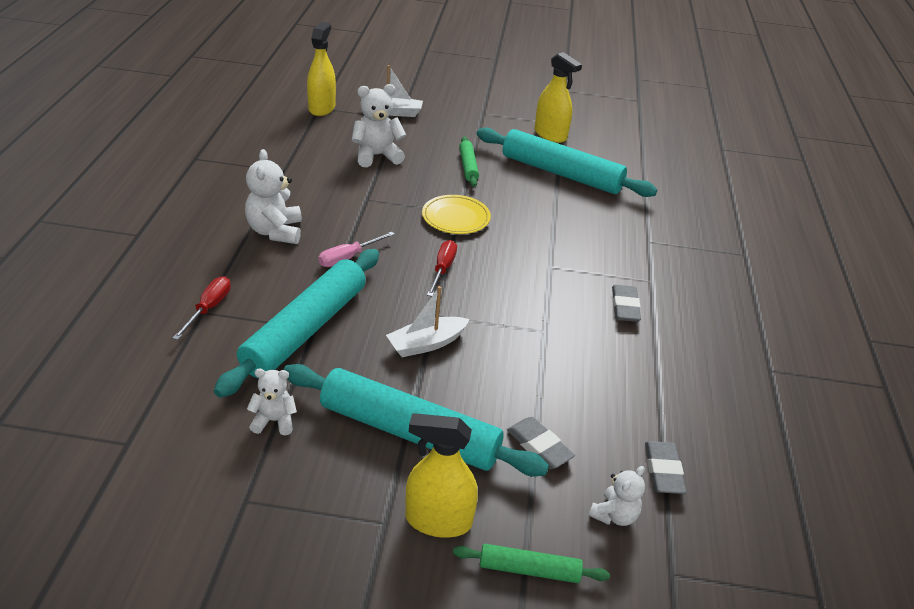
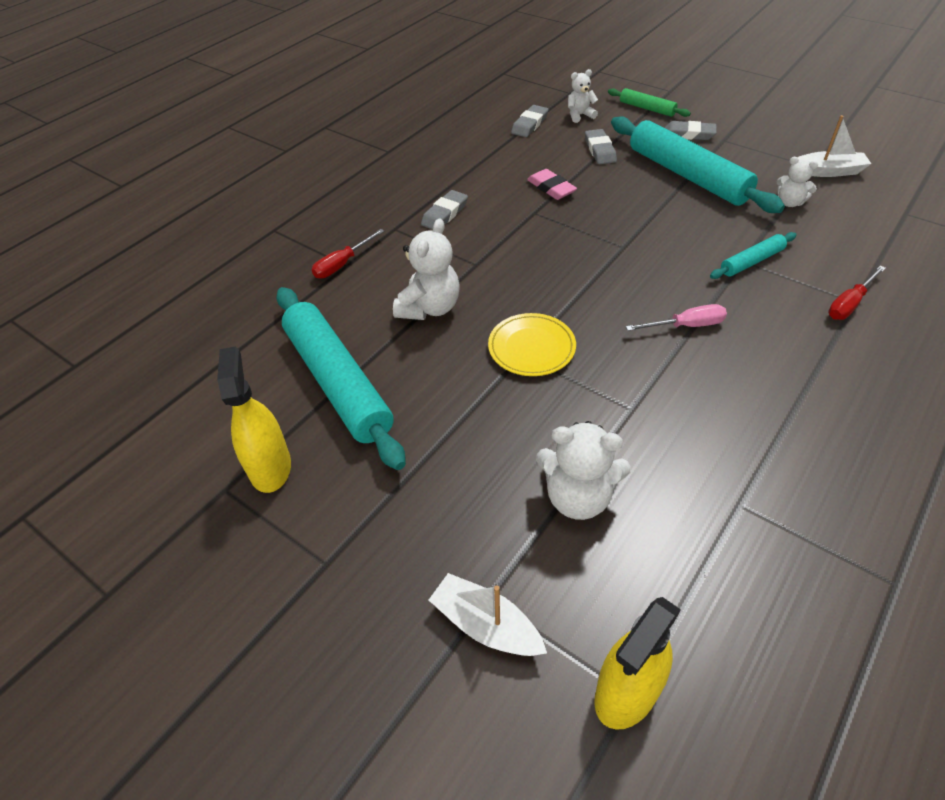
camera: 145 degrees left, 10 degrees up
turquoise rolling pin [214,249,379,398] -> turquoise rolling pin [710,232,796,279], size x0.48
white teddy bear [245,149,302,244] -> white teddy bear moved to [393,218,459,320]
white boat [386,286,469,357] -> white boat moved to [798,115,871,177]
yellow spray bottle [405,413,478,538] -> grey eraser [665,121,717,140]
red screwdriver [427,240,457,297] -> red screwdriver moved to [312,229,384,279]
green rolling pin [459,136,479,187] -> none
none -> pink eraser [527,169,577,200]

